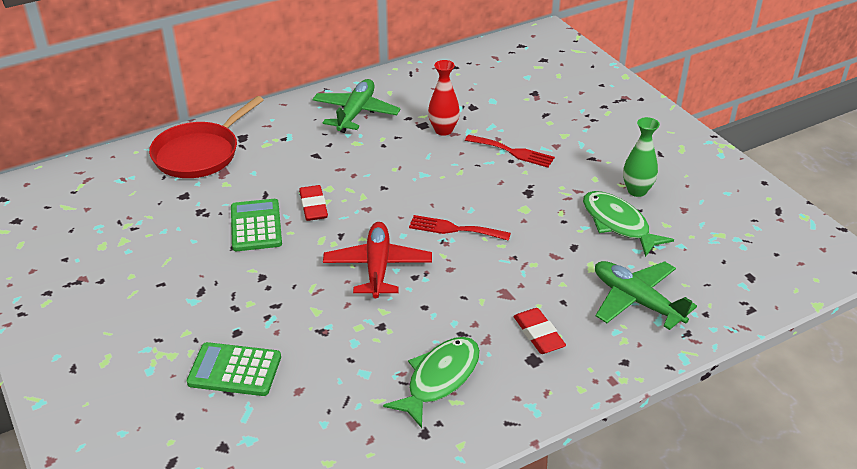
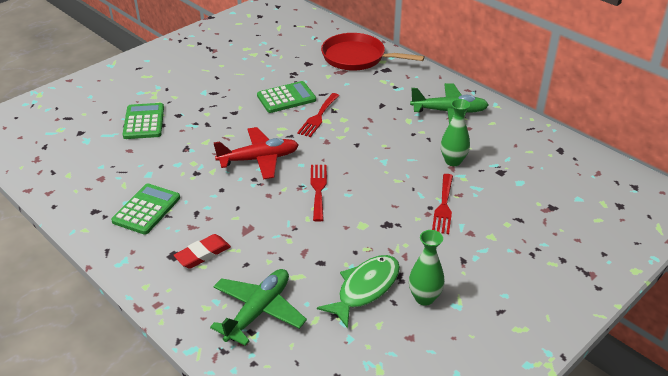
camera: 75 degrees right, 0 degrees up
red eraser [299,185,328,221] -> red fork [297,93,339,137]
green fish [383,337,480,428] -> green calculator [111,184,180,235]
red vase [428,60,460,136] -> green vase [441,99,470,166]

